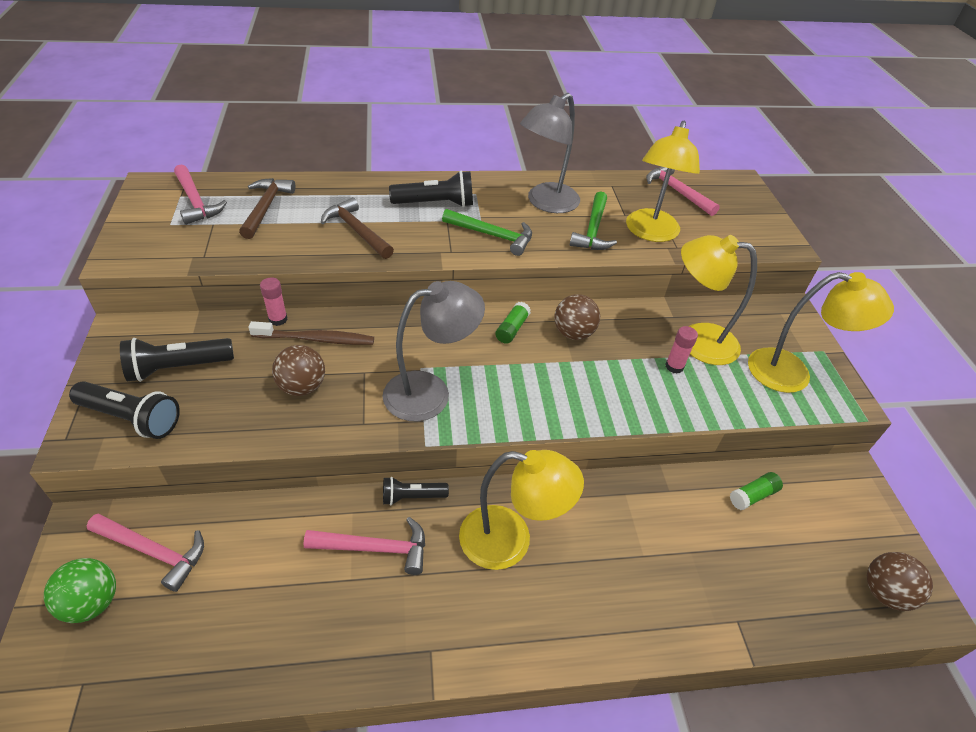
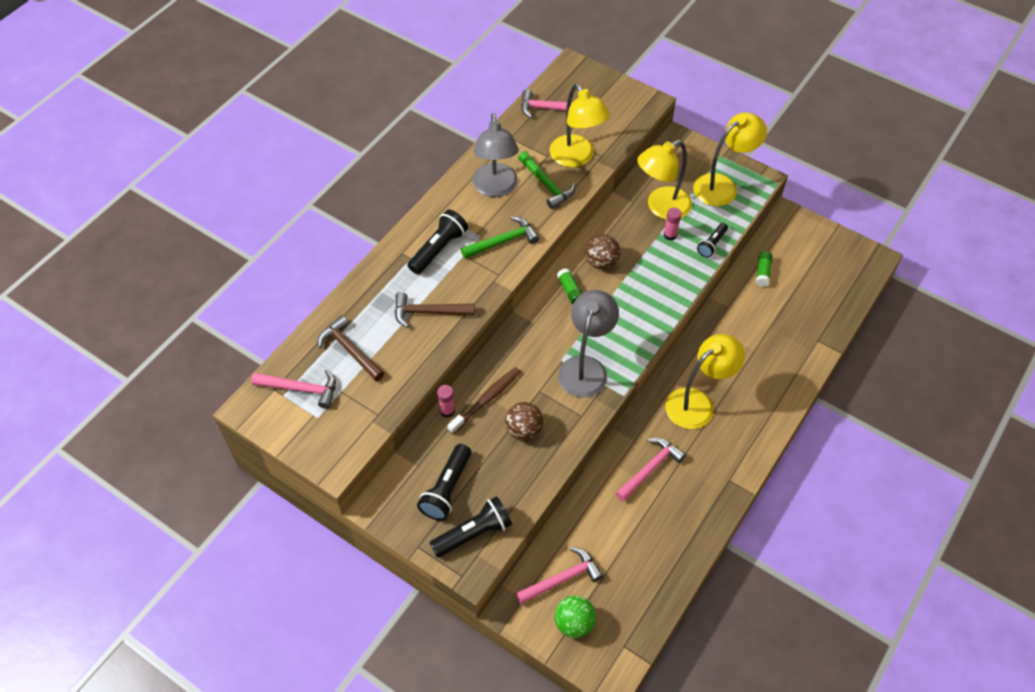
camera: 45 degrees left, 10 degrees up
black flashlight [383,477,449,505] -> black flashlight moved to [697,223,728,258]
brown ball [867,552,933,611] -> none

